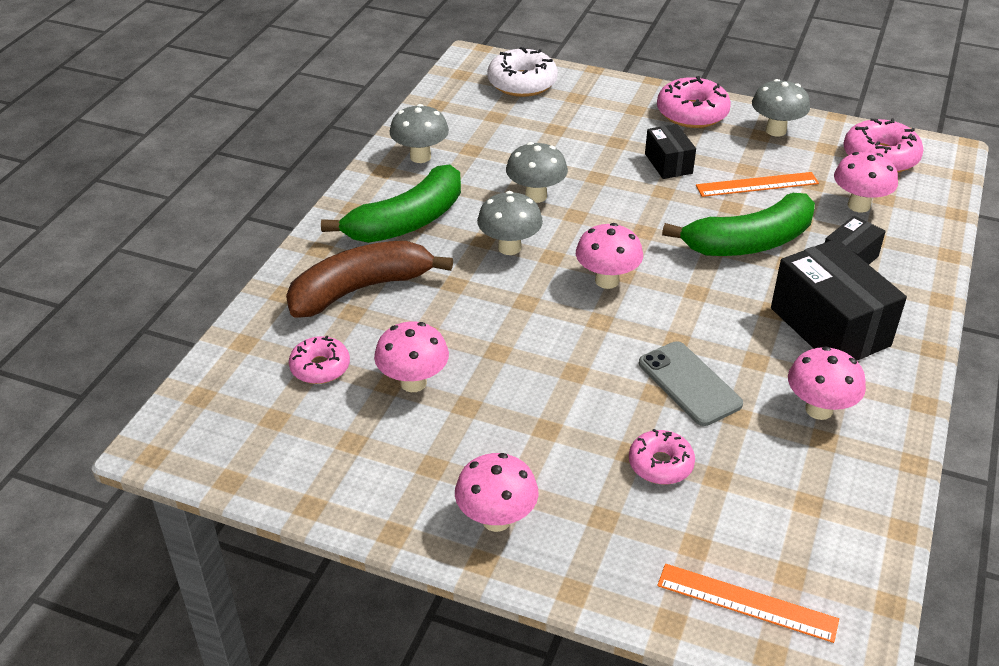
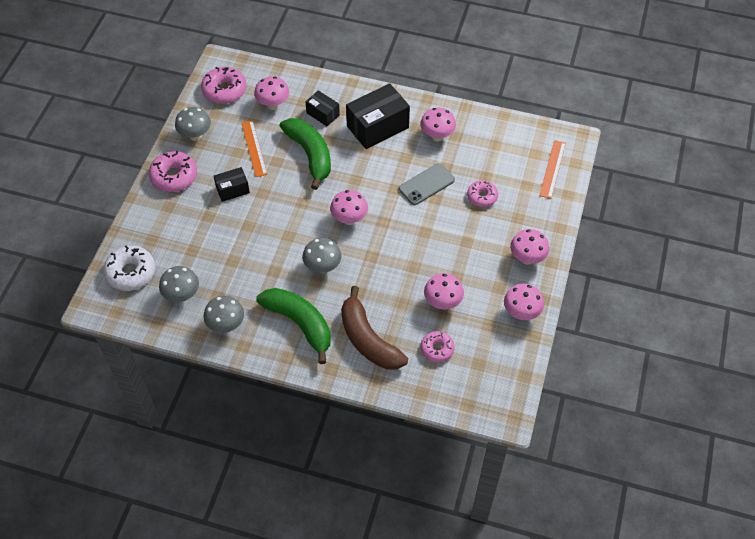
camera: 95 degrees left, 15 degrees up
grey mushroom [506,142,568,203] -> grey mushroom moved to [159,266,199,302]
none -> pink mushroom [504,284,544,320]

